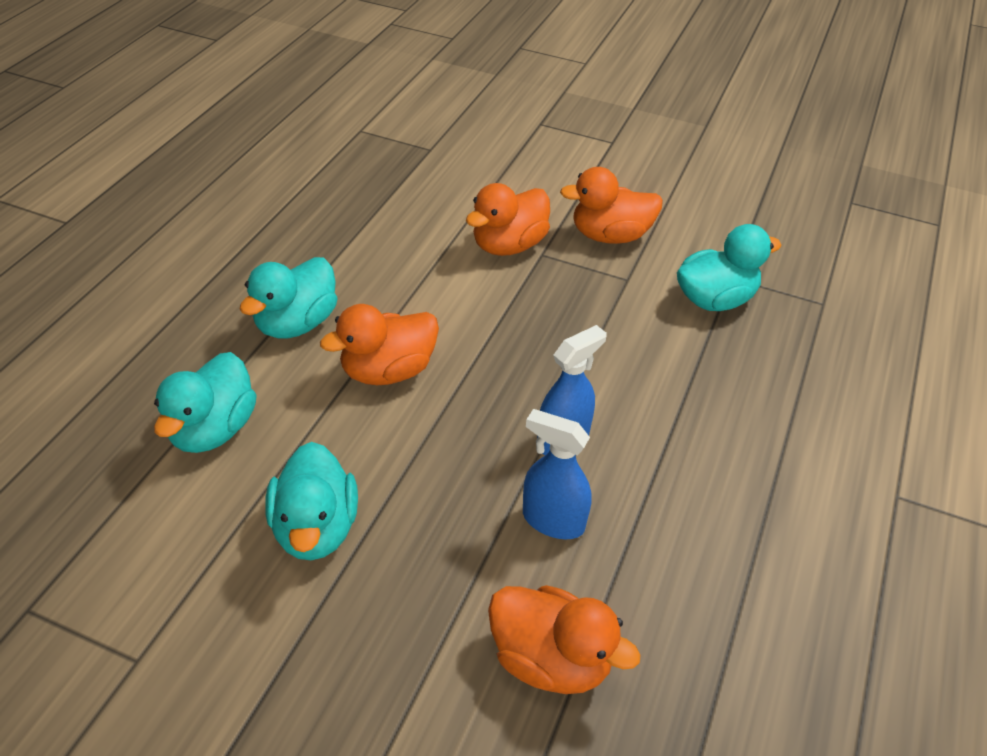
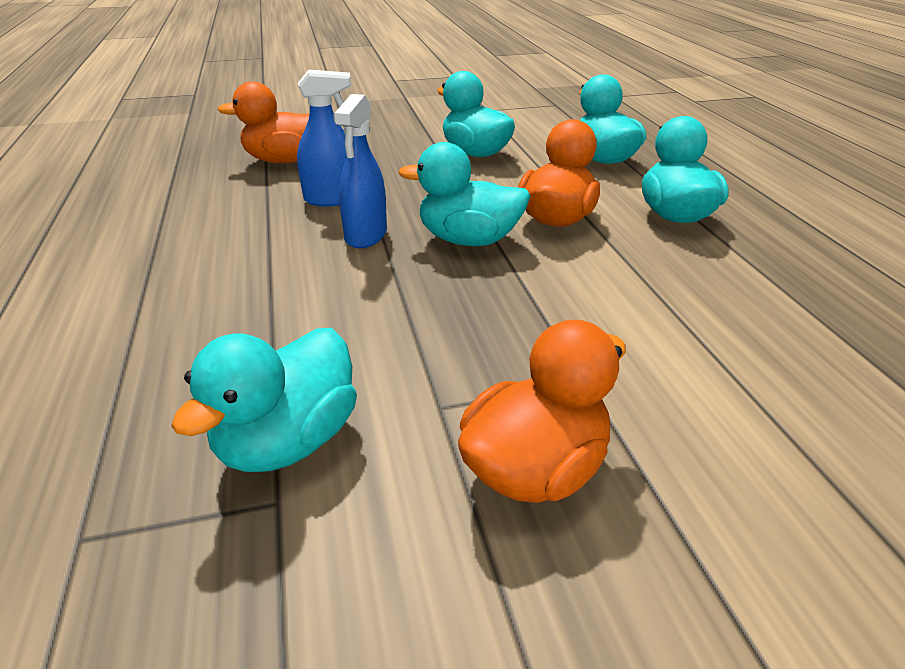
camera: 145 degrees right, 10 degrees down
orange duck [466,183,550,256] -> none
none -> turquoise duck [398,142,531,246]

